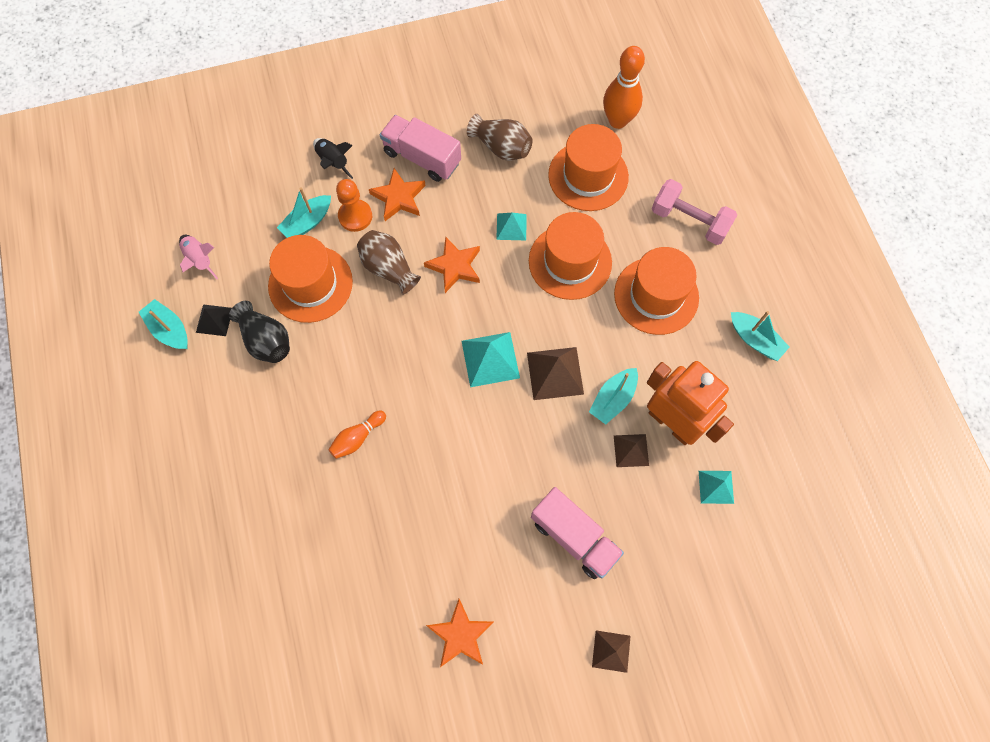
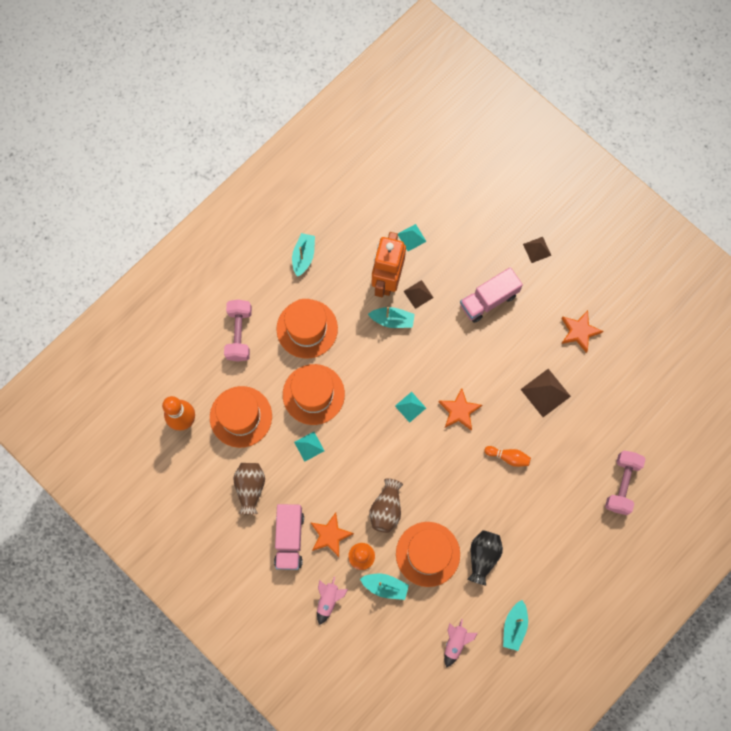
camera: 120 degrees left, 5 degrees up
black pyramid [196,304,232,336] -> none
black rocket [313,138,353,179] -> pink rocket [317,577,348,625]
orange star [424,236,480,293] -> orange star moved to [439,388,482,431]
turquoise pyramid [462,332,520,387] -> turquoise pyramid [395,392,426,423], size x0.62
brown pyramid [527,347,584,400] -> brown pyramid moved to [520,369,571,417]
pink truck [531,487,624,579] -> pink truck turned 135 degrees counterclockwise [460,267,523,323]
none -> pink dumbbell [605,451,646,515]

